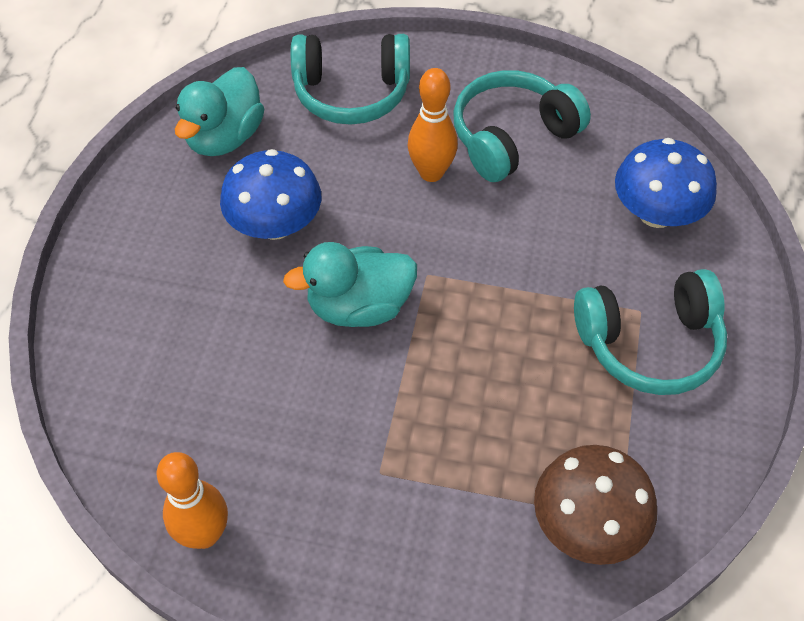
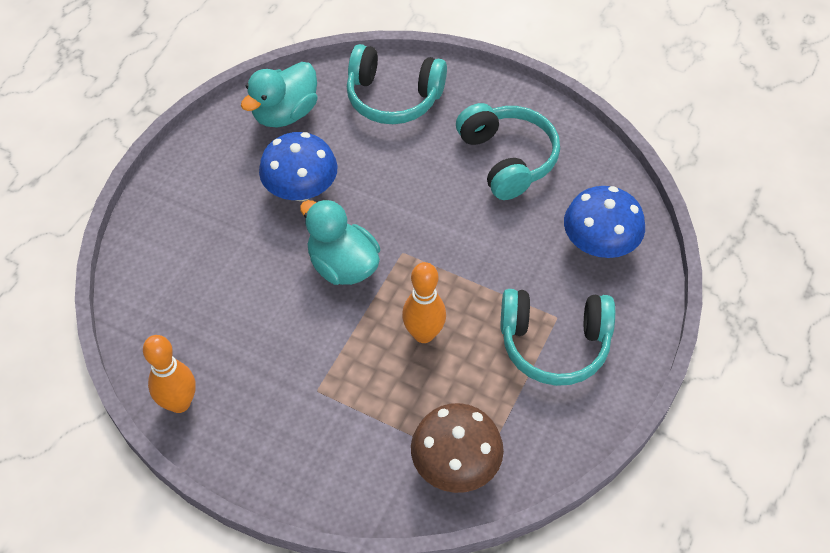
camera: 15 degrees right, 0 degrees up
turquoise duck [283,242,417,327] -> turquoise duck turned 45 degrees clockwise [300,199,380,285]
orange bowling pin [408,68,458,182] -> orange bowling pin moved to [402,262,446,343]
turquoise headphones [453,70,591,182] -> turquoise headphones turned 90 degrees clockwise [456,103,560,200]

